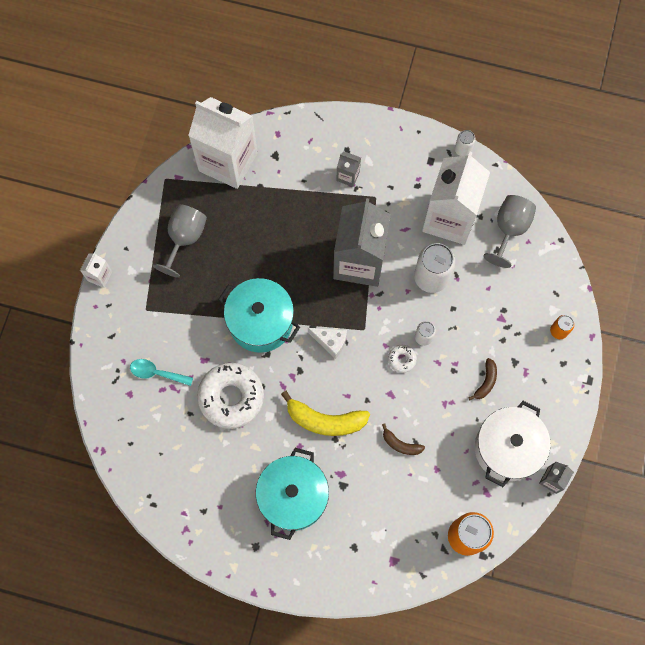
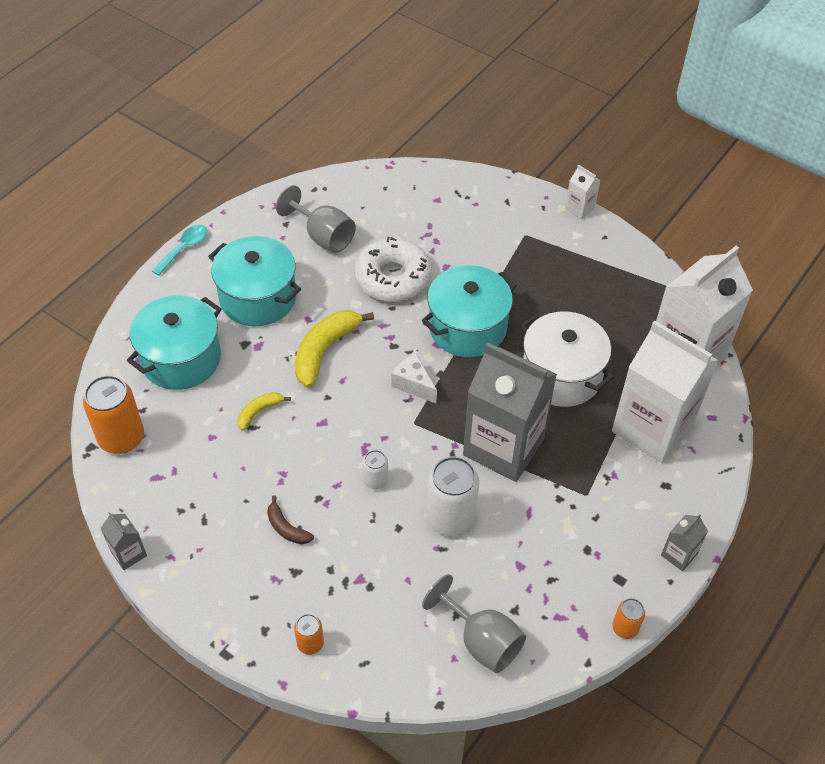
camera: 110 degrees right, 20 degrees down
turquoise spoon [130,359,193,386] -> turquoise spoon moved to [152,225,208,276]
grey goblet [152,204,207,278] -> grey goblet moved to [276,185,356,253]
white cheese [308,328,347,359] -> white cheese turned 90 degrees clockwise [391,354,437,403]
grey carton [336,151,361,187] -> grey carton moved to [661,514,708,571]
brown banana [382,424,425,455] -> yellow banana [238,392,291,431]
white donut [388,345,417,373] -> none
white carton [422,152,490,245] -> white carton moved to [612,321,719,463]
white can [455,130,476,156] -> orange can [612,598,645,639]
white pot [475,401,551,487] -> white pot moved to [520,311,614,407]
none -> turquoise pot [127,295,222,390]

